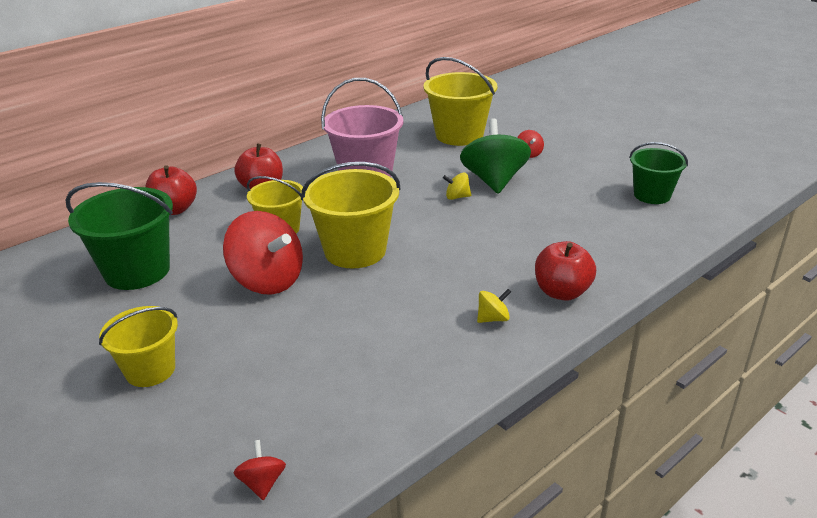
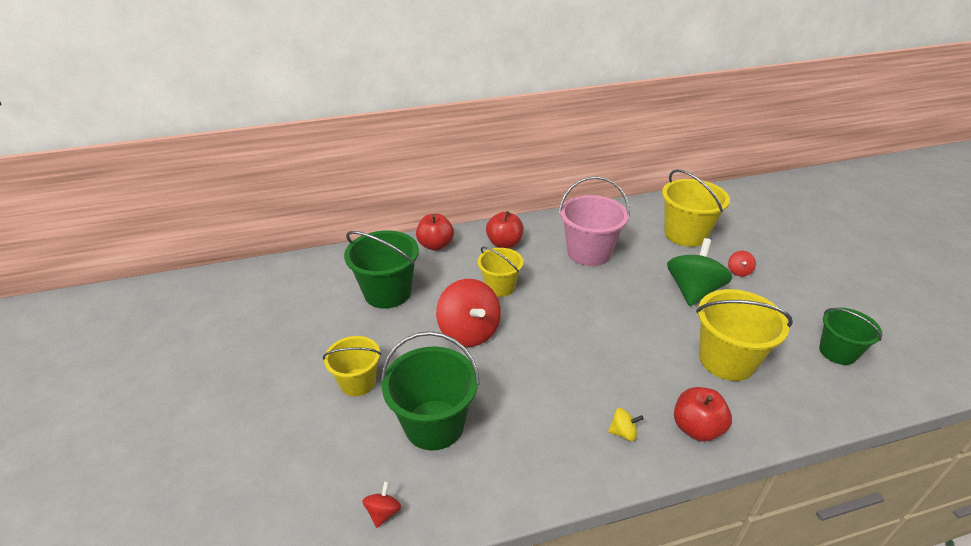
camera: 25 degrees right, 5 degrees up
yellow bucket [301,162,401,268] -> yellow bucket moved to [696,289,793,381]
yellow spinning top [443,173,471,200] -> none
none -> green bucket [381,331,480,451]

